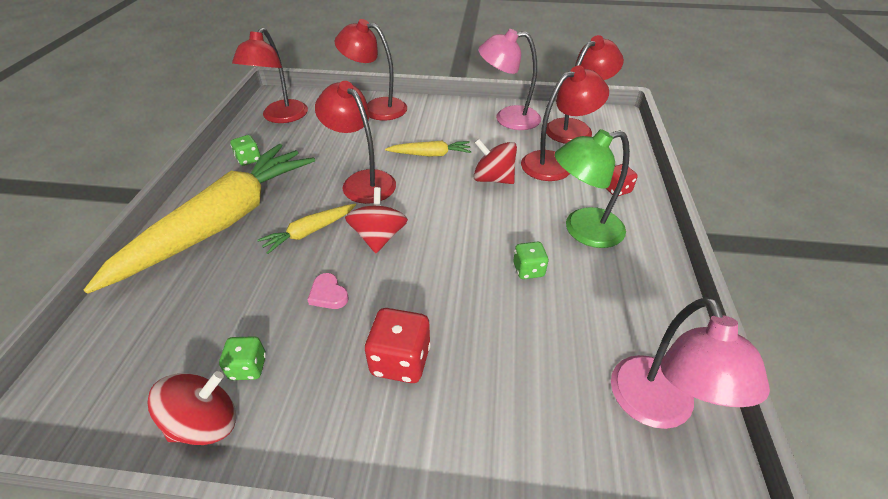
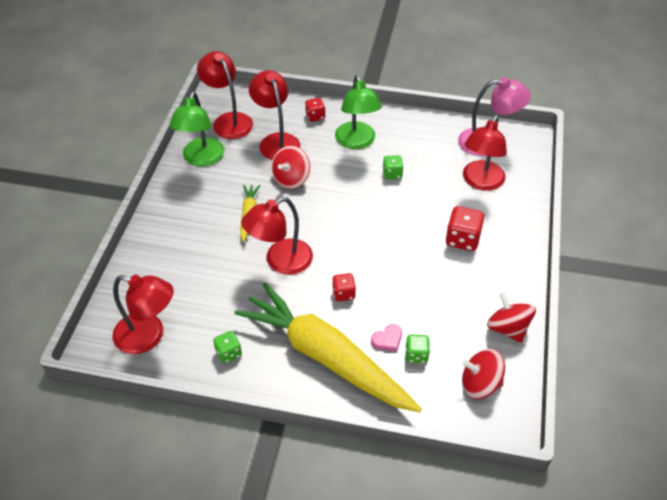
camera: 85 degrees left, 5 degrees up
green dice [219,336,266,380] -> green dice moved to [405,335,430,363]
yellow carrot [257,204,356,254] -> red dice [332,273,356,301]
pink heart [307,273,349,309] -> pink heart moved to [371,324,402,351]
red lamp [335,19,407,121] -> red lamp moved to [463,115,507,191]
red spinning top [345,187,408,253] -> red spinning top moved to [462,349,505,399]
pink lamp [478,29,541,130] -> green lamp [169,91,225,166]

